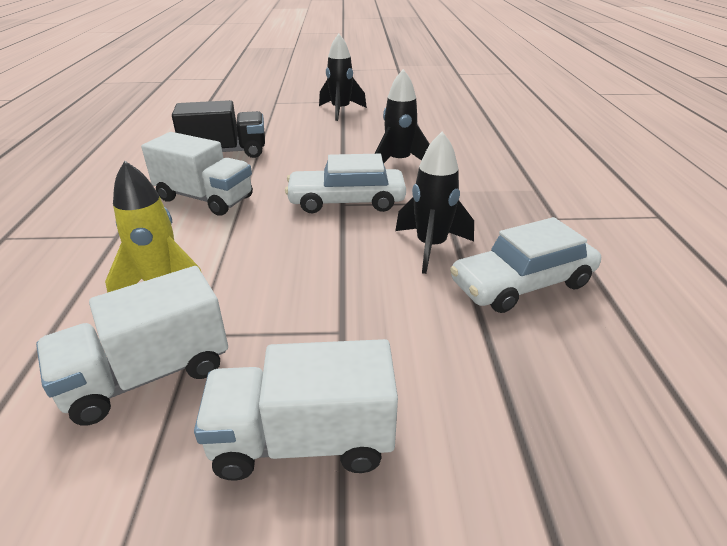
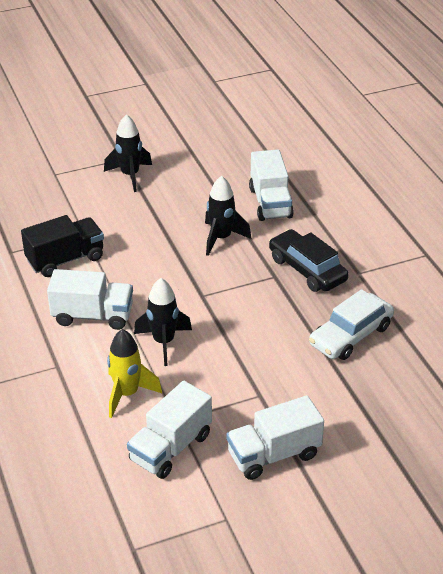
camera: 20 degrees left, 5 degrees up
white car [285,154,406,213] -> none
black rocket [395,132,474,274] -> black rocket moved to [134,278,192,366]
none -> white truck [249,150,294,221]
none -> black car [269,229,349,292]

